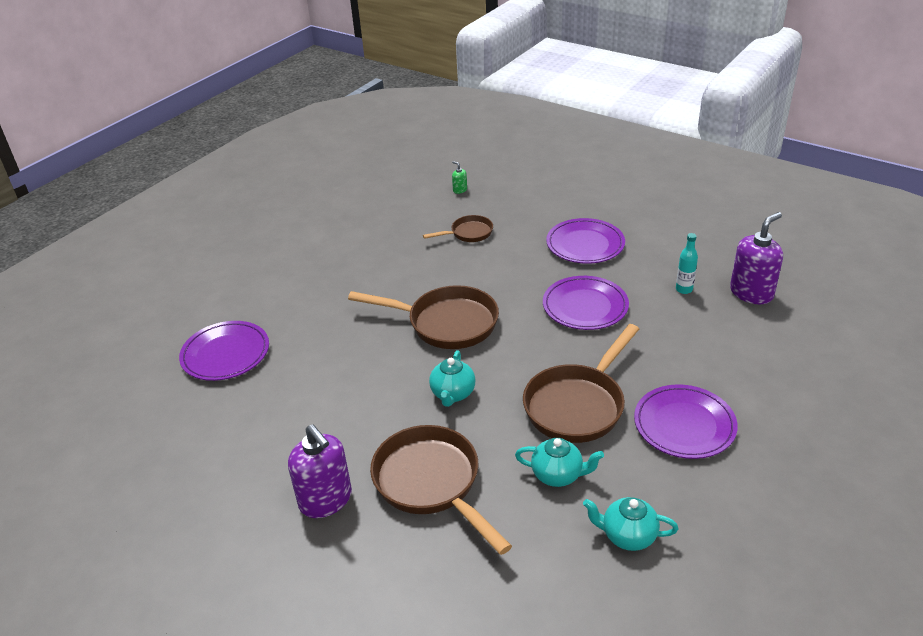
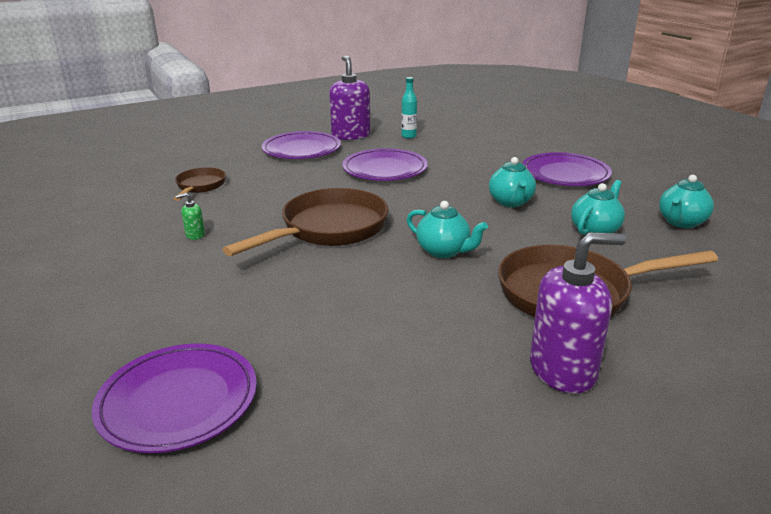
camera: 65 degrees left, 10 degrees down
green soap dispenser [452,161,467,194] -> green soap dispenser moved to [176,193,205,240]
brown pan [523,324,639,443] -> turquoise teapot [489,157,536,207]
purple soap dispenser [730,212,783,304] -> purple soap dispenser moved to [329,55,371,140]

